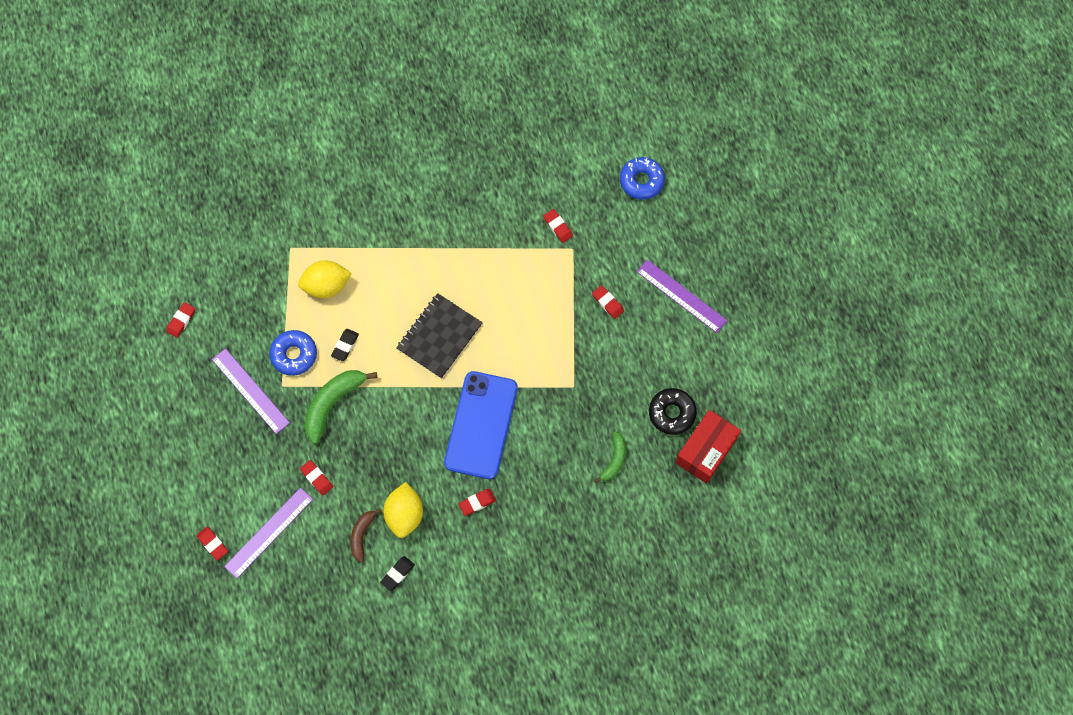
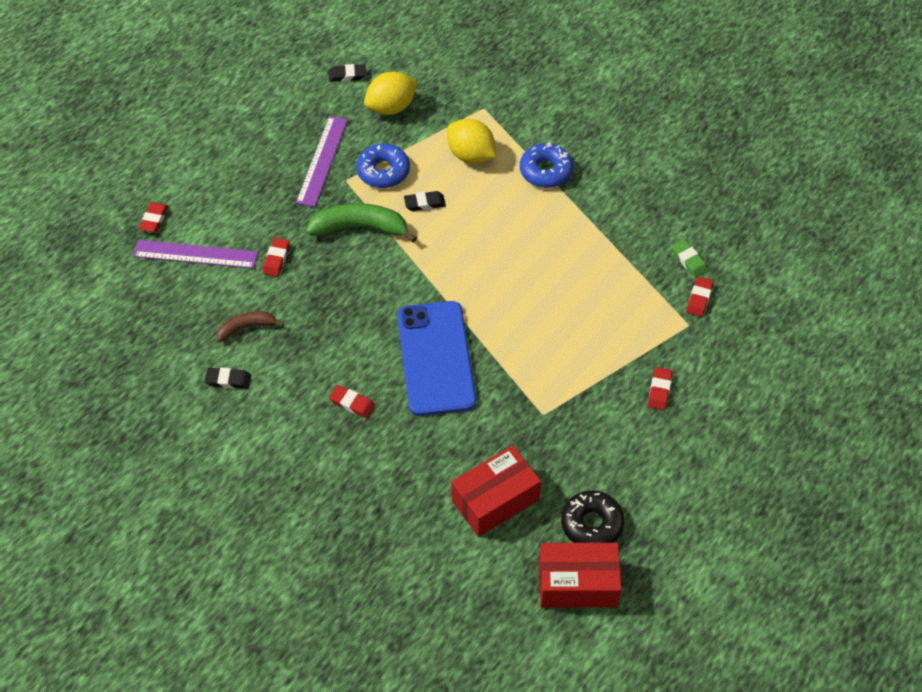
camera: 55 degrees right, 15 degrees down
red eraser [166,302,195,338] -> black eraser [328,64,366,82]
yellow lemon [383,482,423,538] -> yellow lemon moved to [364,72,418,115]
black notebook [396,293,483,379] -> none
blue phone [444,371,518,479] -> blue phone turned 75 degrees counterclockwise [397,301,476,416]
green banana [594,431,626,483] -> red box [452,445,541,537]
blue donut [620,157,665,200] -> blue donut moved to [520,142,573,188]
purple ruler [637,260,728,333] -> none
none -> green eraser [672,239,708,278]

